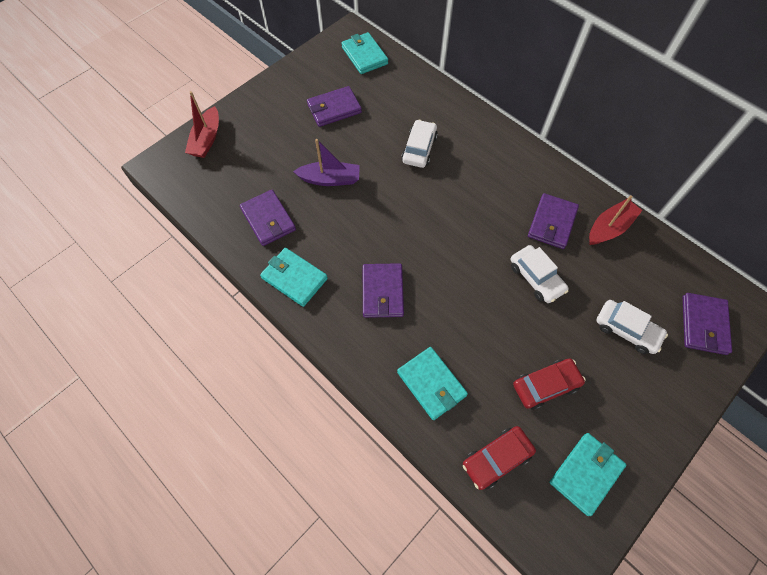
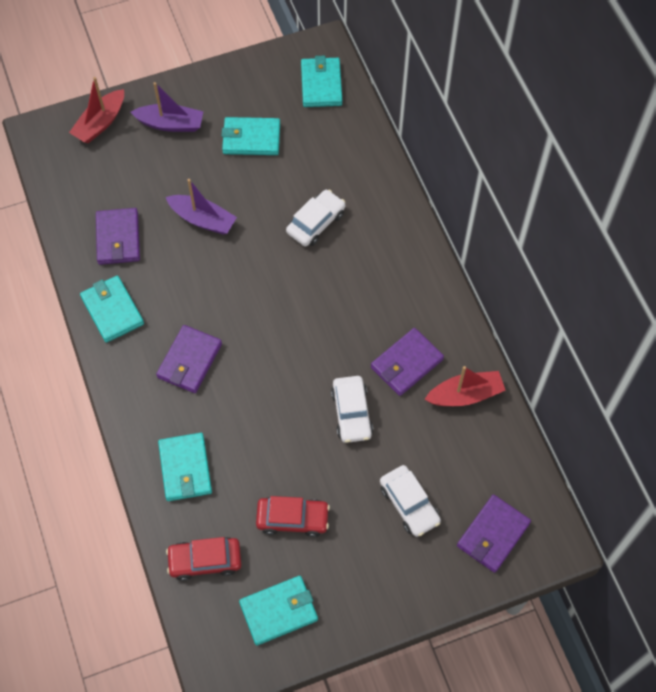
camera: 25 degrees right, 0 degrees up
purple wallet [307,86,362,127] -> turquoise wallet [222,117,280,155]
none -> purple boat [130,82,204,132]

